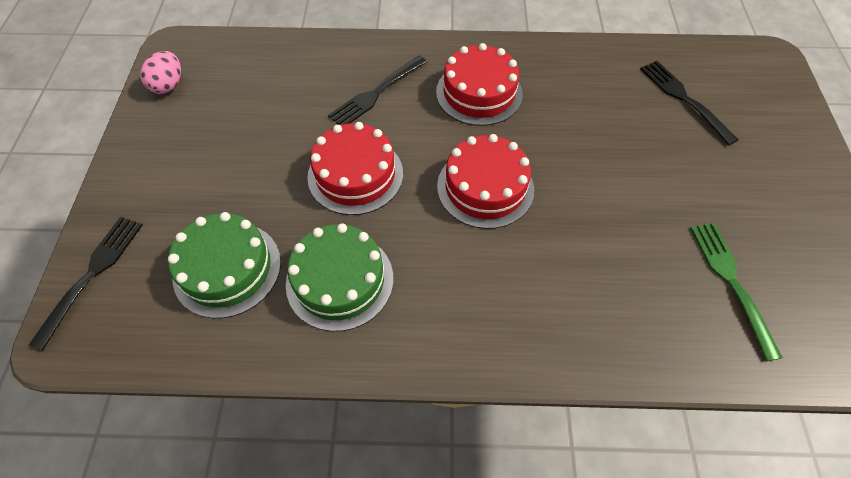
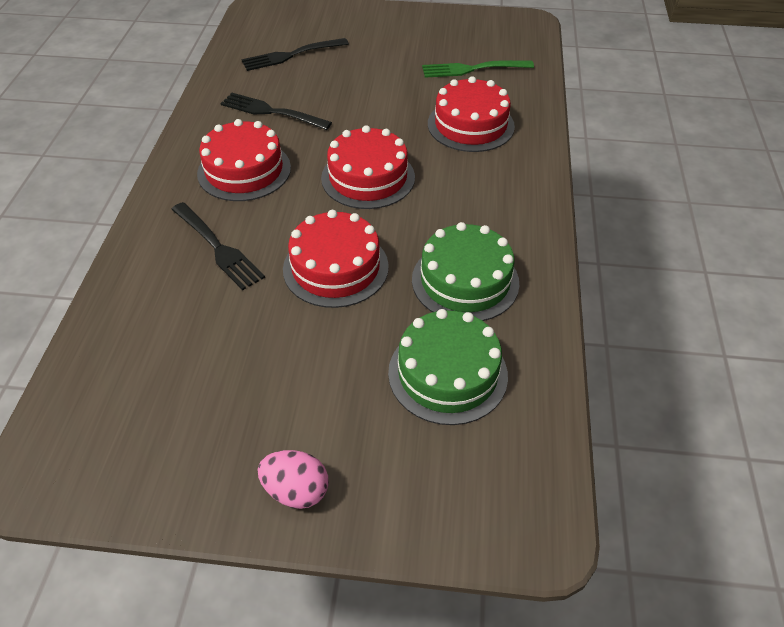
camera: 85 degrees left, 10 degrees down
black fork [29,217,143,350] -> black fork moved to [220,93,332,130]
pink egg [140,51,181,94] -> pink egg moved to [258,450,329,509]
none -> red cake [428,76,515,152]

